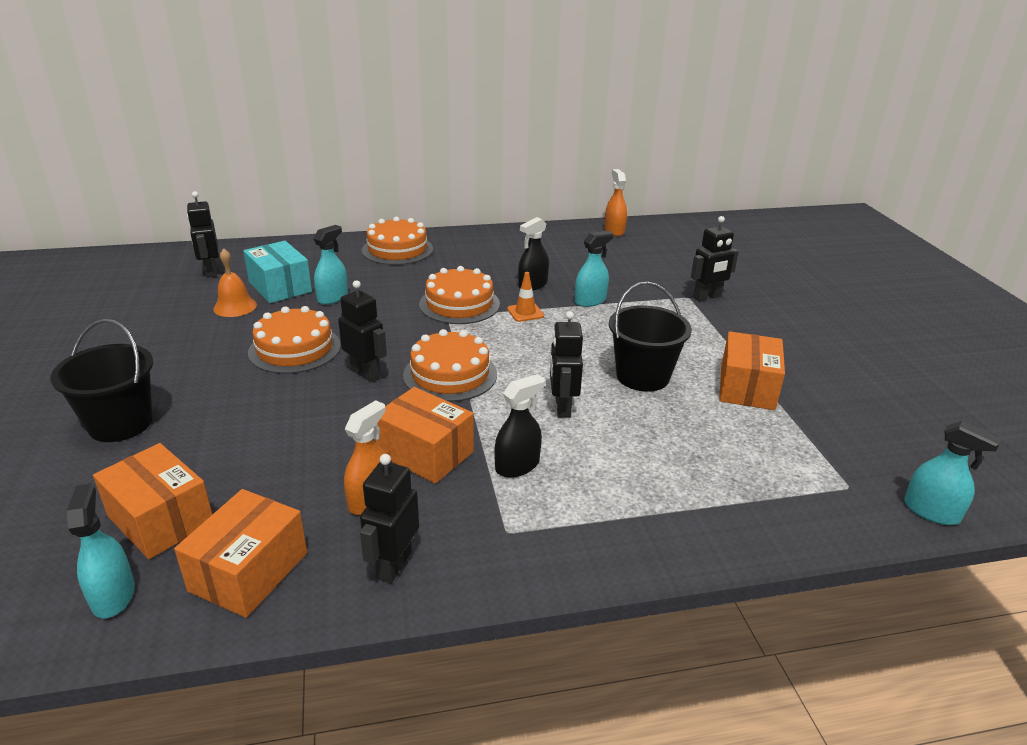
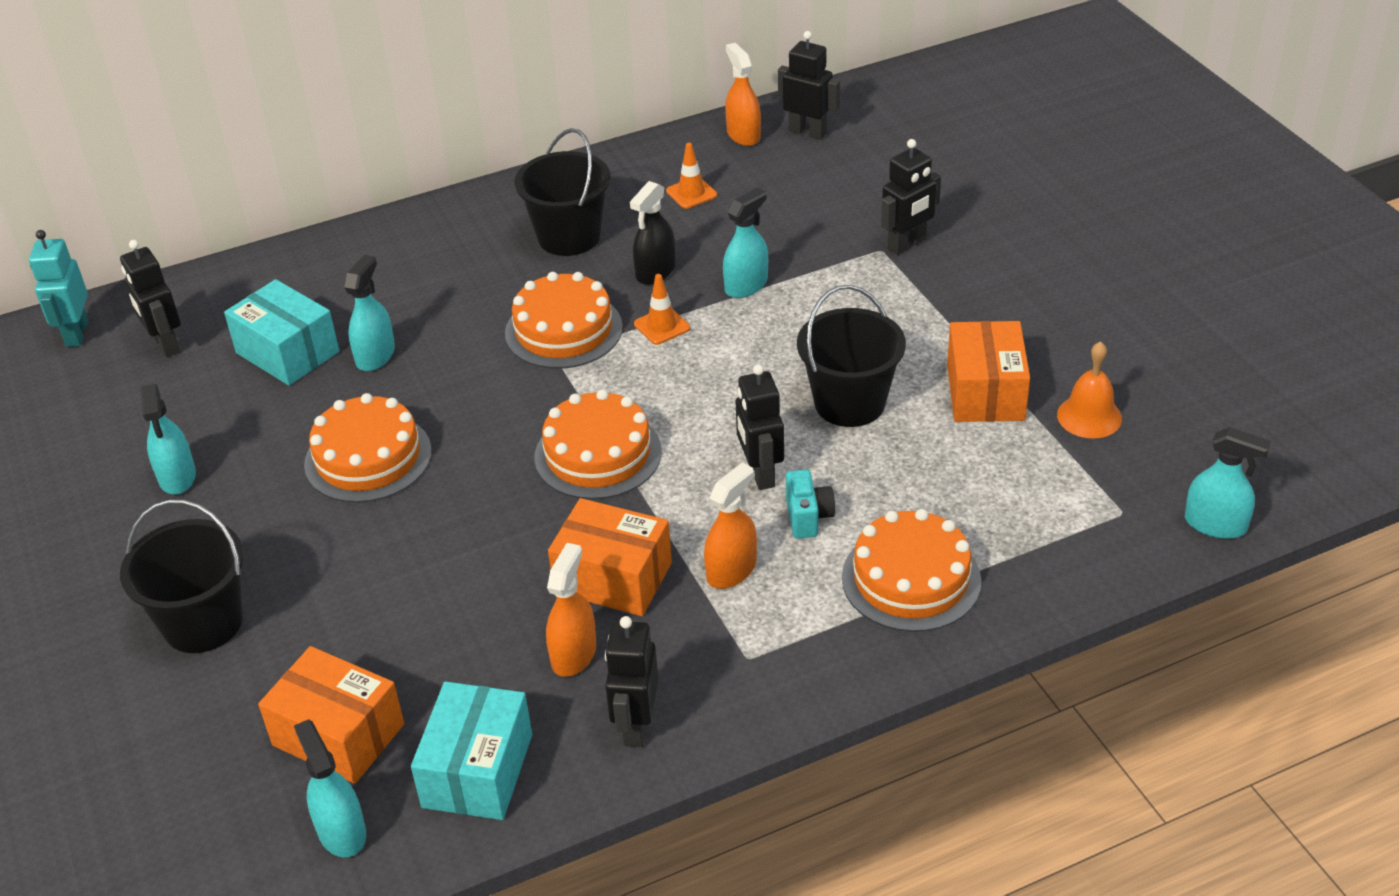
camera: 10 degrees left, 10 degrees up
orange box [174,489,307,618] -> turquoise box [411,681,532,820]
orange bell [213,248,257,317] -> orange bell moved to [1057,341,1122,439]
black robot [338,280,387,382] -> black robot moved to [778,31,840,140]
orange cake [362,217,433,265] -> orange cake moved to [842,509,981,632]
black spray bottle [495,374,545,478] -> orange spray bottle [704,462,757,589]
none -> turquoise robot [29,230,88,347]
none -> turquoise spray bottle [140,384,196,494]
none -> black bucket [515,128,611,256]
none -> orange traffic cone [666,143,717,209]
none -> turquoise camera [786,469,835,539]

